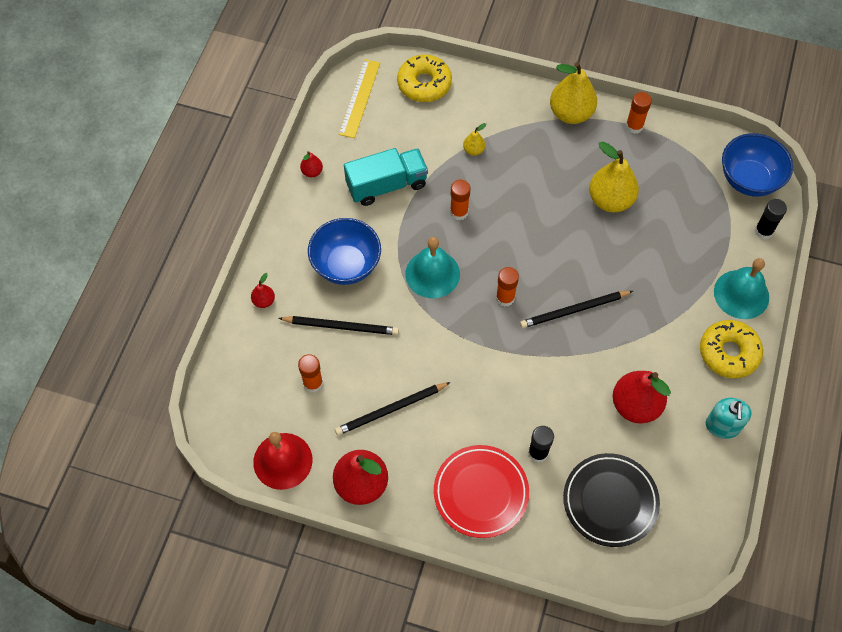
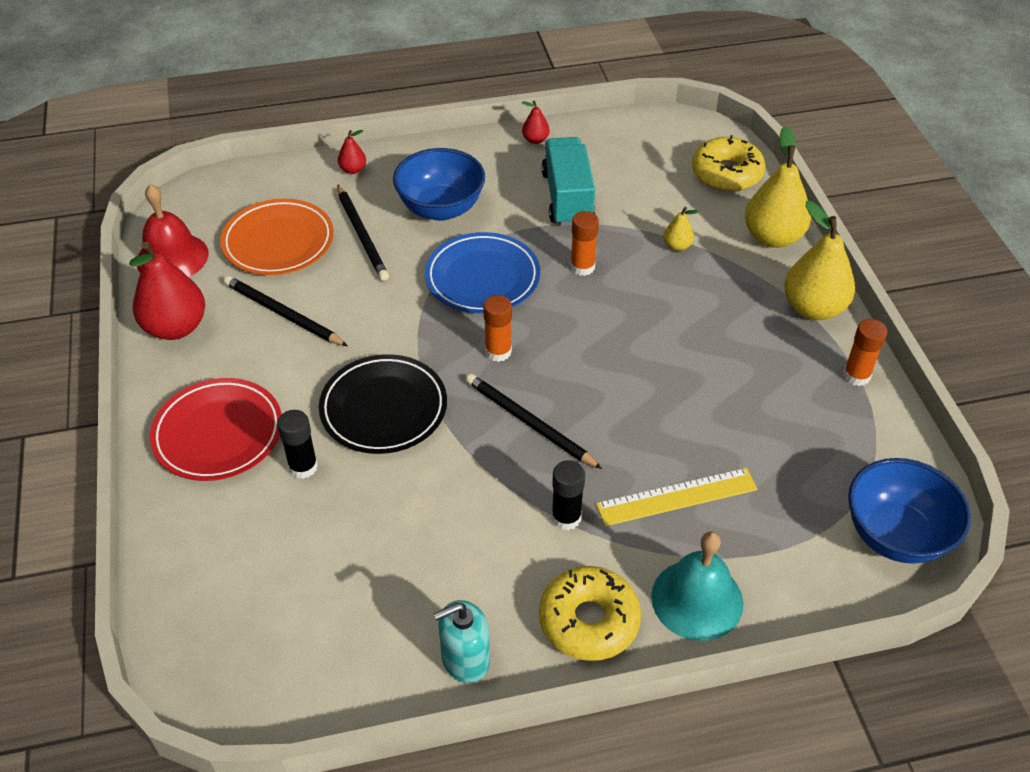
camera: 60 degrees right, 15 degrees down
orange glue stick [298,354,323,393] -> orange plate [220,199,334,275]
yellow ruler [339,59,380,138] -> yellow ruler moved to [596,468,758,526]
turquoise truck [344,148,428,206] -> turquoise truck turned 135 degrees counterclockwise [541,137,595,226]
turquoise bell [405,237,460,298] -> blue plate [425,232,540,313]
black plate [563,453,660,547] -> black plate moved to [319,354,447,454]
yellow pear [589,141,639,212] -> yellow pear moved to [745,126,811,248]
red pear [613,371,671,424] -> none
black glue stick [755,199,787,239] -> black glue stick moved to [551,460,585,530]

